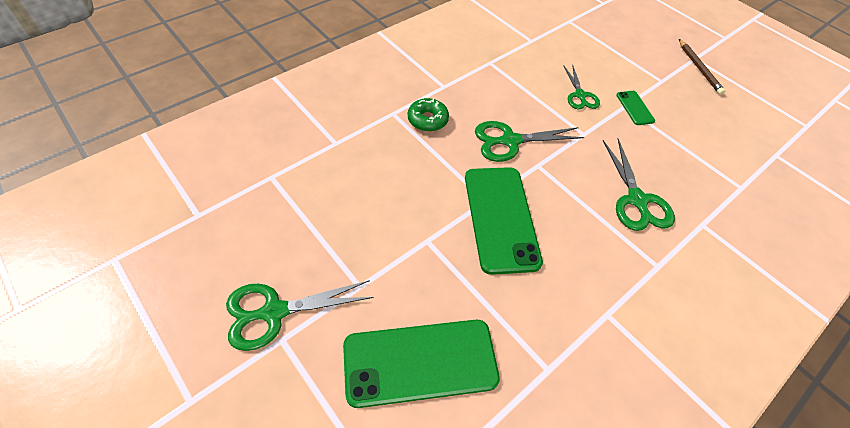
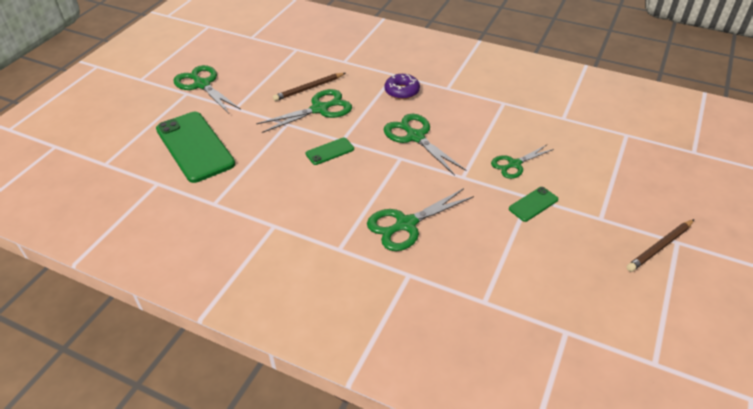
camera: 70 degrees right, 10 degrees down
green donut [408,98,449,132] -> purple donut [385,74,420,99]
green phone [465,167,543,275] -> green phone [306,137,354,165], size x0.45
none -> green scissors [256,89,352,133]
none -> brown pencil [273,73,345,101]

